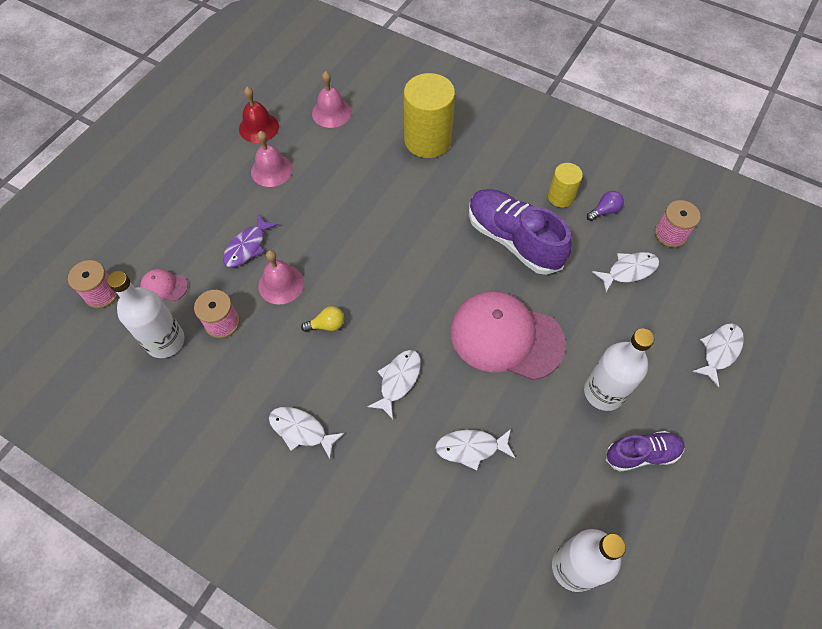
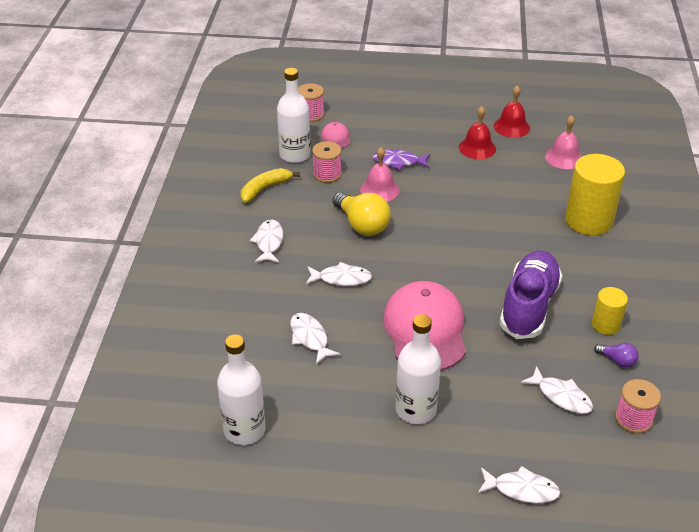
camera: 65 degrees right, 20 degrees down
pink bell [251,131,293,187] -> red bell [459,106,496,159]
yellow light bulb [301,306,344,332] -> yellow light bulb [333,192,391,236], size x2.00
purple shoe [606,431,685,472] -> none
none -> yellow banana [241,168,300,203]

